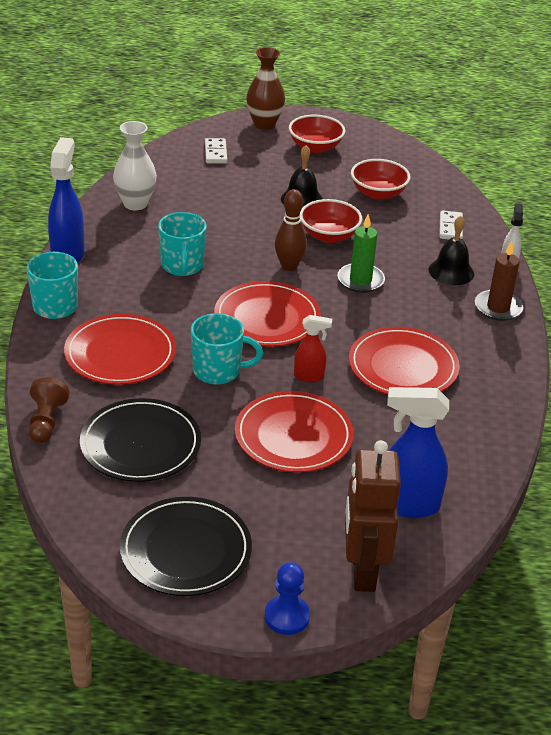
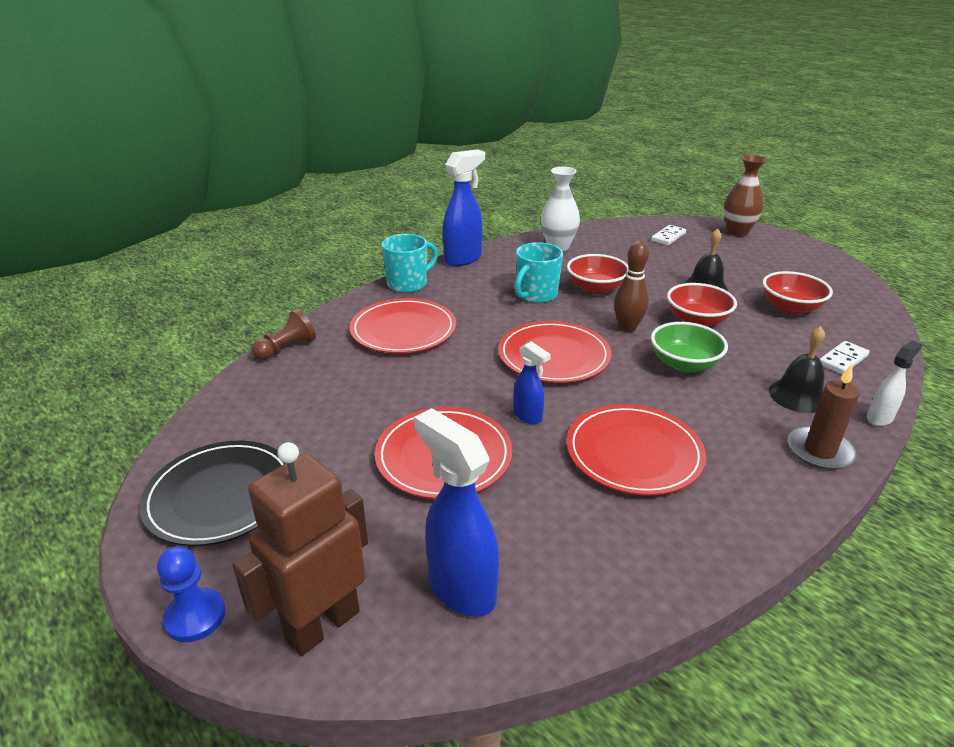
camera: 45 degrees right, 5 degrees down
black plate [80,398,201,482] -> none
turquoise mug [191,313,263,385] -> none
red bowl [289,115,345,153] -> red bowl moved to [567,254,629,294]
red spray bottle [294,315,332,383] -> blue spray bottle [513,341,551,424]
green candle [337,214,385,293] -> green bowl [651,322,728,373]

